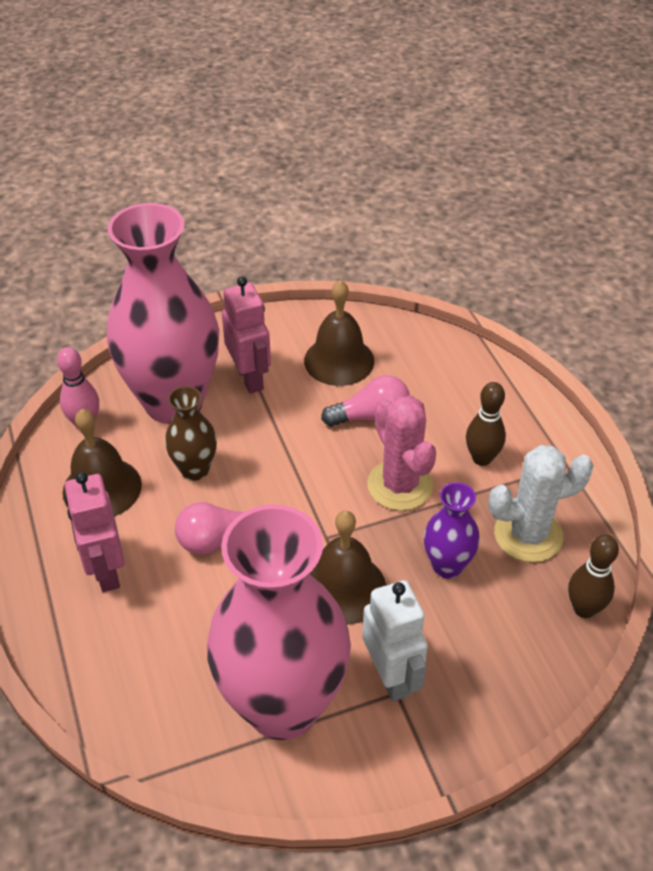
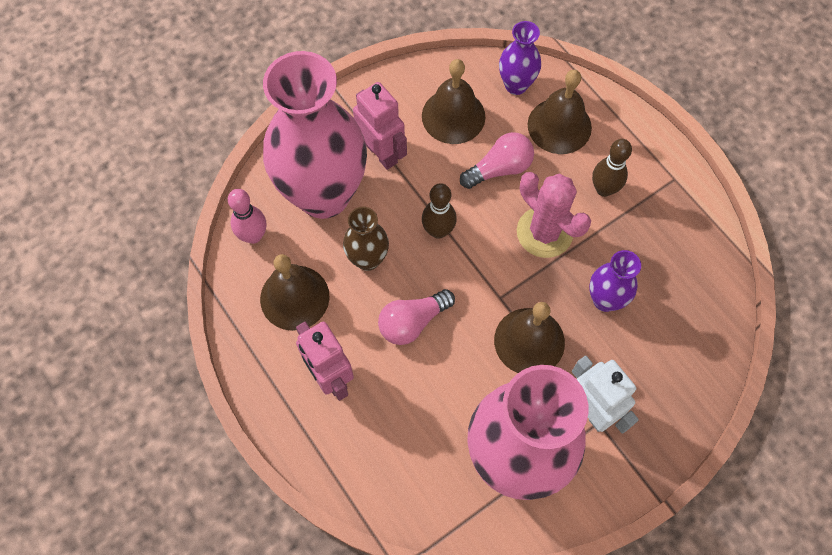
camera: 15 degrees left, 20 degrees up
white cactus [488,445,594,562] -> none
brown bowling pin [568,535,619,618] -> brown bowling pin moved to [422,183,457,239]
none -> purple vase [499,21,541,95]
none -> brown bell [528,70,592,154]

